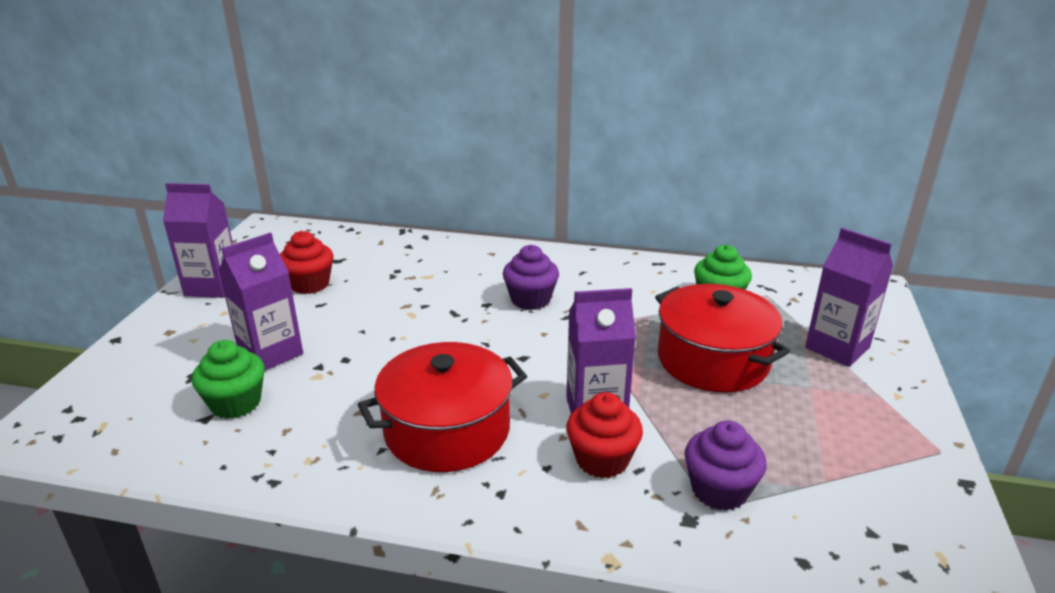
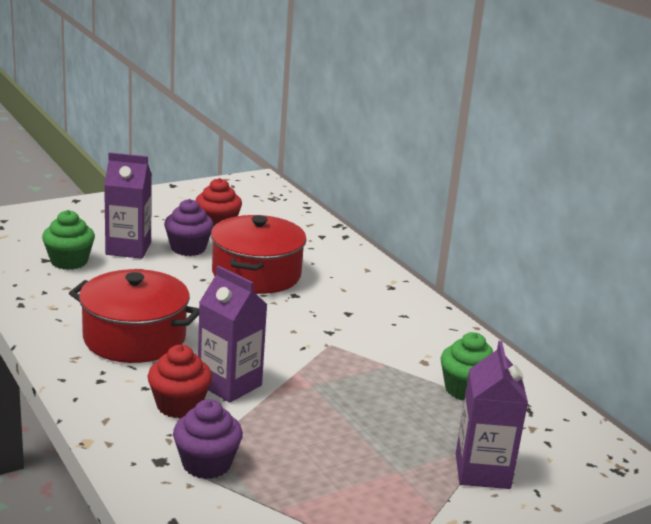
camera: 45 degrees right, 5 degrees down
purple carton [163,183,233,298] -> none
purple cupcake [503,245,559,310] -> purple cupcake moved to [164,199,214,256]
red pot [655,284,790,393] -> red pot moved to [211,215,307,294]

